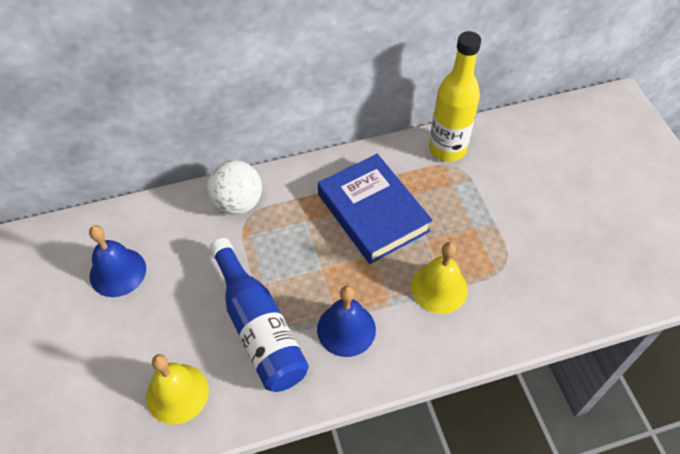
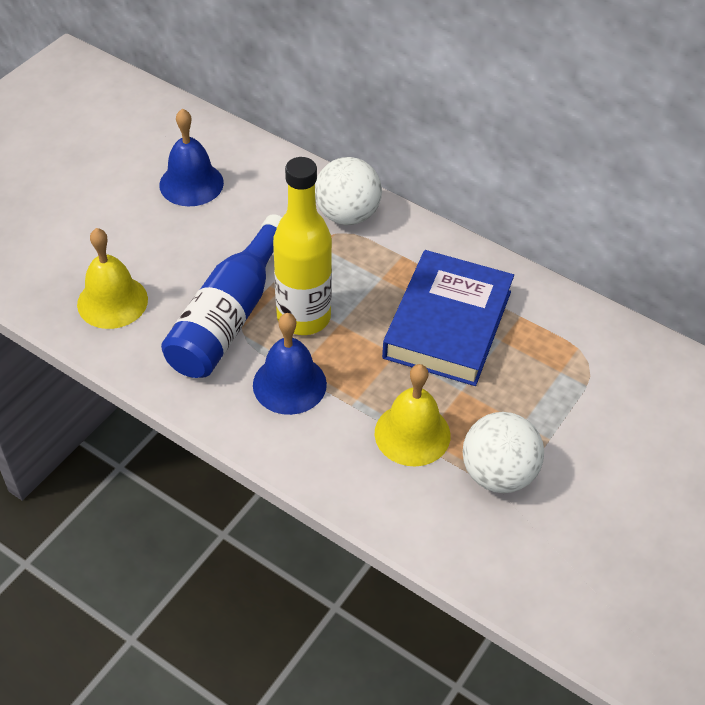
camera: 50 degrees right, 5 degrees down
yellow bottle [429,31,481,162] -> yellow bottle moved to [273,157,332,335]
none -> white ball [463,412,544,493]

